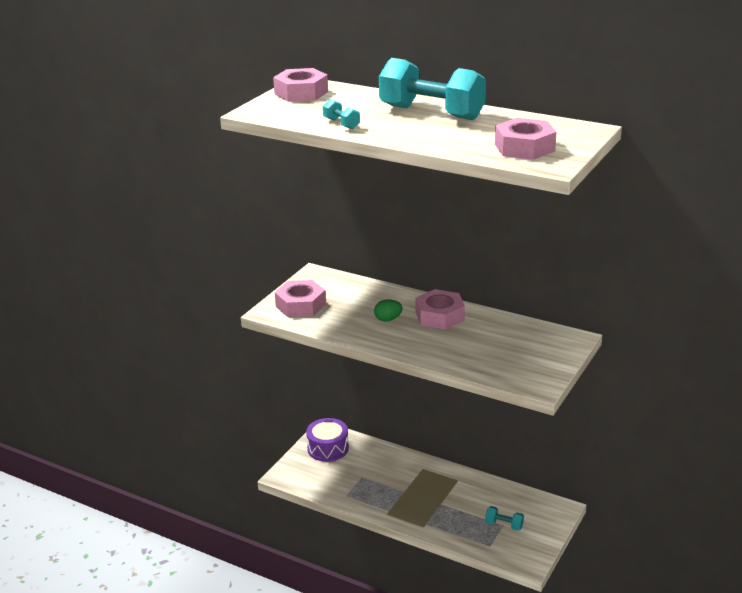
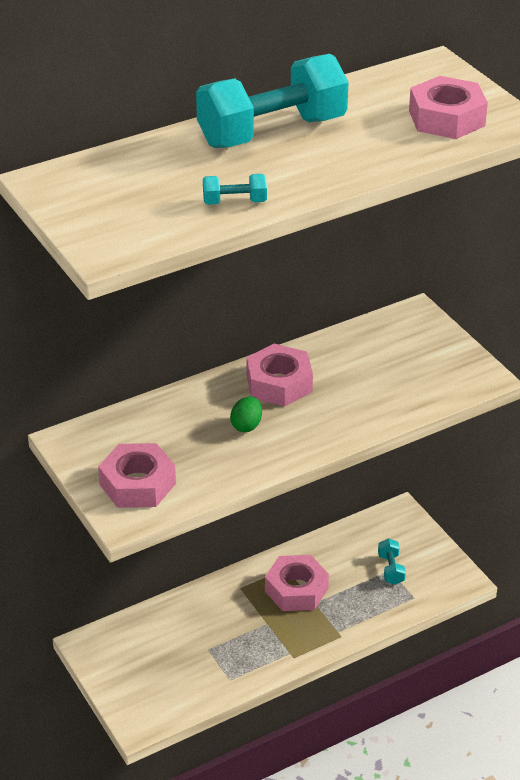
camera: 60 degrees left, 10 degrees up
pink nut [273,68,328,102] -> pink nut moved to [265,555,329,611]
purple drum [306,418,349,462] -> none
turquoise dumbbell [485,506,524,531] -> turquoise dumbbell turned 60 degrees counterclockwise [378,538,406,585]

